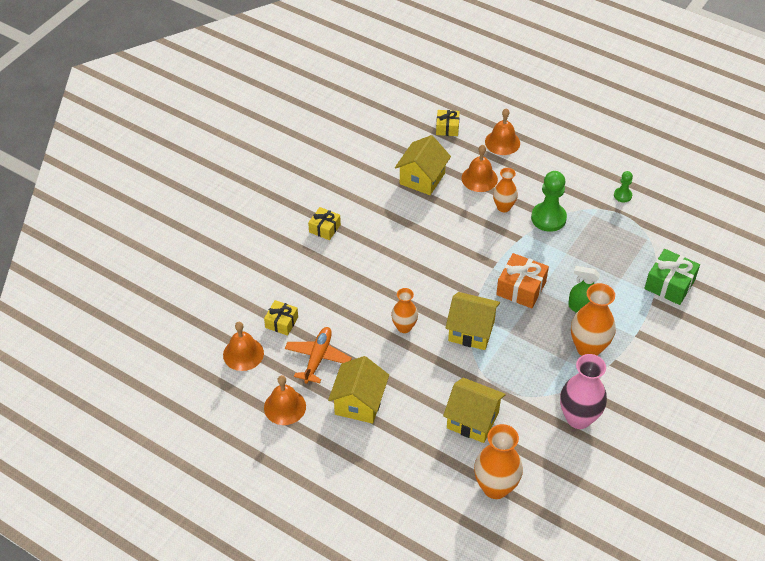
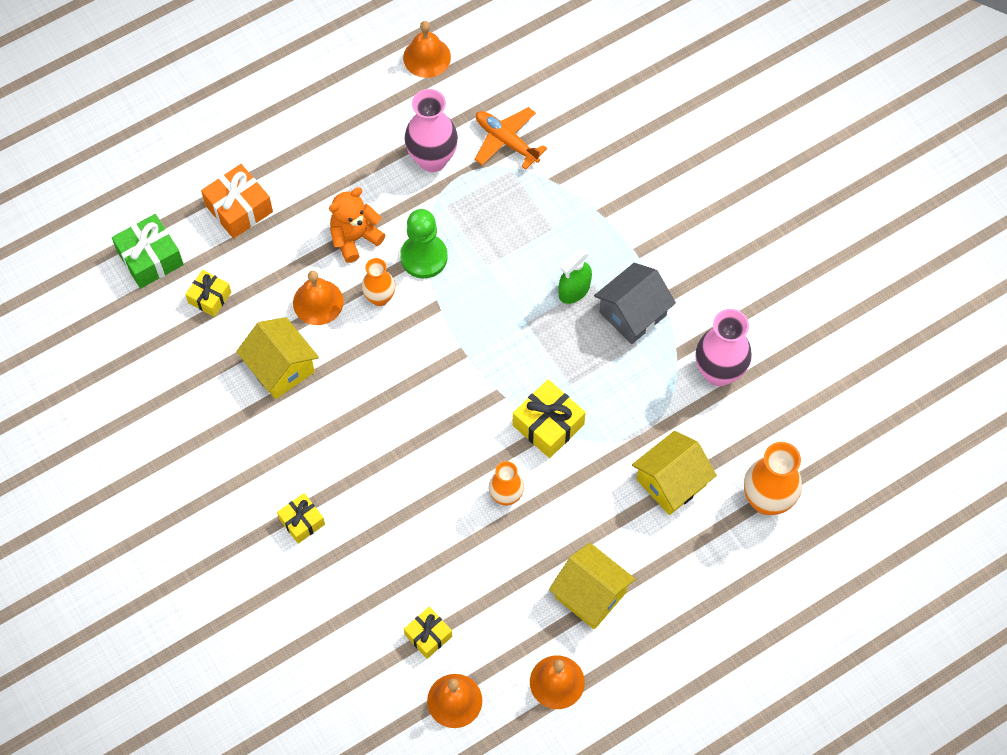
camera: 65 degrees left, 15 degrees up
orange plane [285,327,352,384] -> orange plane moved to [475,107,547,170]
yellow house [446,292,500,350] -> yellow gift [513,379,586,458]
orange bell [485,108,520,155] -> orange bell moved to [403,21,451,78]
orange gift [496,253,549,308] -> orange gift moved to [201,164,273,239]
orange vase [571,283,616,356] -> grey house [594,263,676,344]
green pawn [614,171,633,202] -> pink vase [404,89,458,172]
green gift [644,249,700,305] -> green gift moved to [112,214,184,289]
none -> orange teddy bear [329,187,385,263]

